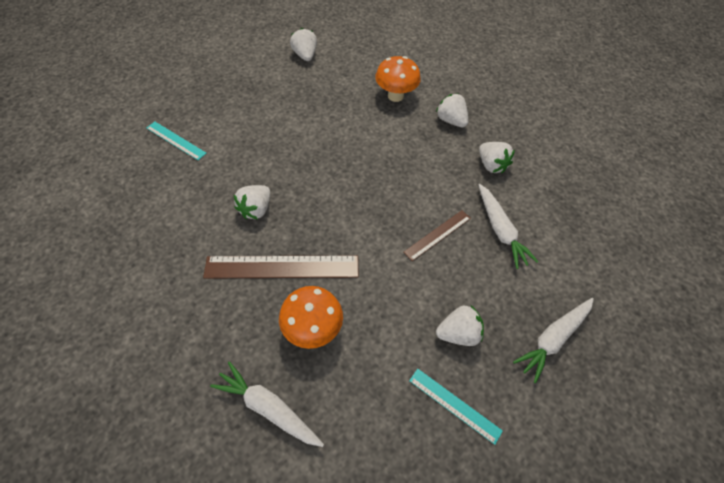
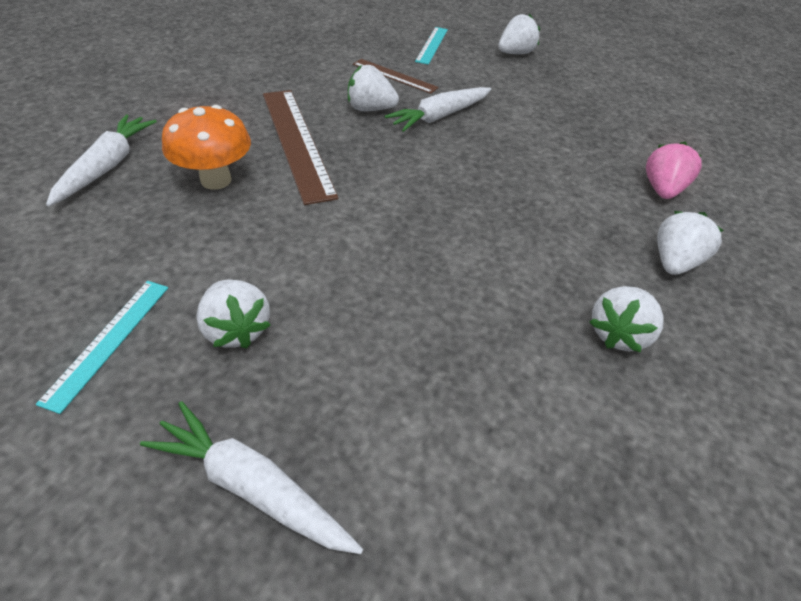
camera: 70 degrees right, 10 degrees down
white strawberry [290,28,317,61] -> white strawberry moved to [498,14,540,54]
orange mushroom [375,56,421,102] -> pink strawberry [646,142,702,199]
brown ruler [404,210,471,261] -> brown ruler moved to [353,59,439,94]
white carrot [479,184,539,269] -> white carrot moved to [384,87,491,132]

